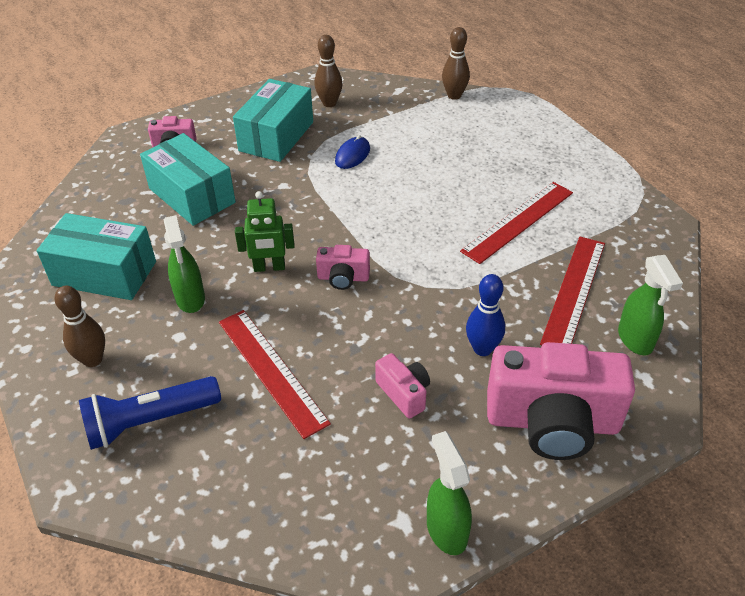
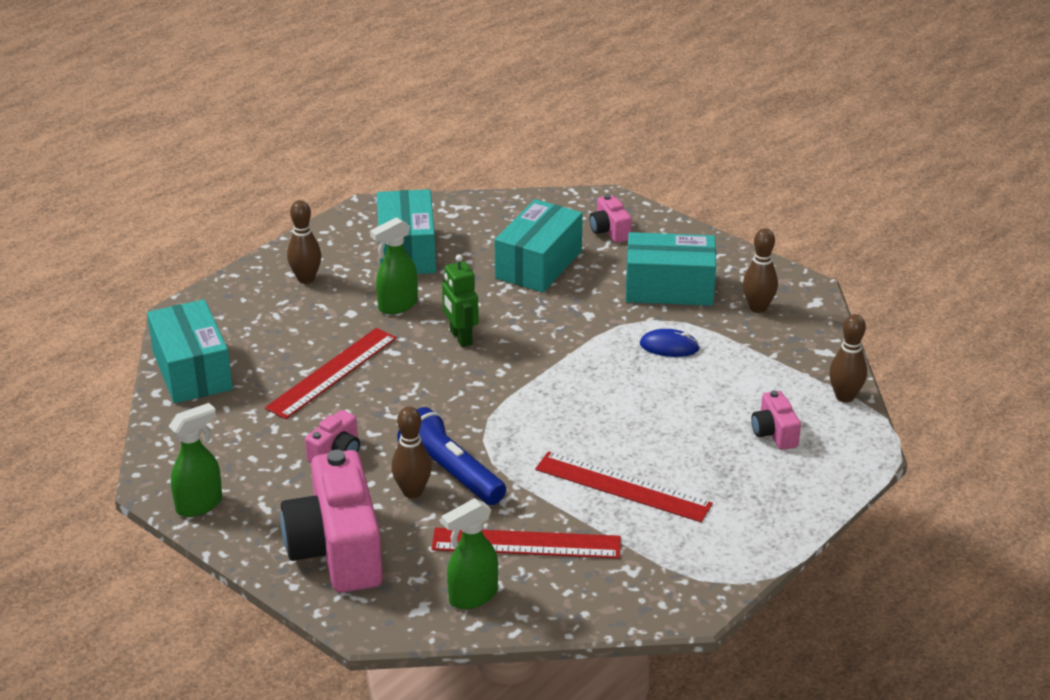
camera: 70 degrees right, 10 degrees down
blue flashlight [79,376,221,450] -> blue flashlight moved to [397,407,506,505]
pink camera [316,245,370,290] -> pink camera moved to [751,390,801,450]
blue bowling pin [466,274,505,356] -> brown bowling pin [391,406,432,498]
none -> turquoise box [147,299,233,403]

